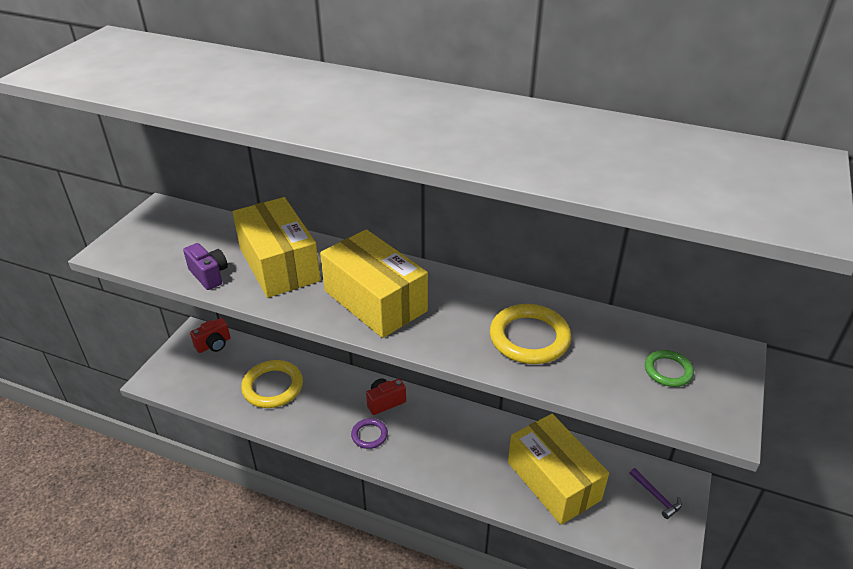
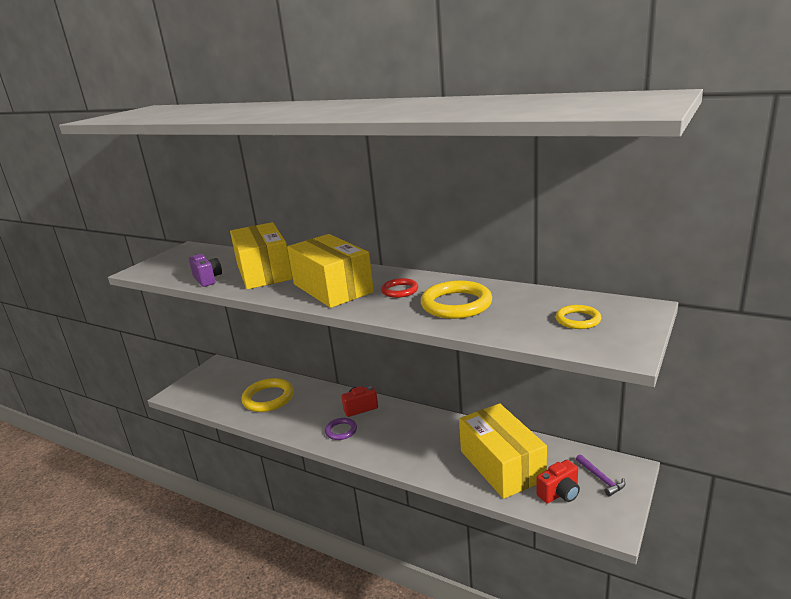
camera: 10 degrees right, 15 degrees down
red camera [190,318,230,353] -> red camera moved to [537,460,580,503]
green ring [645,350,694,387] -> yellow ring [556,305,601,329]
none -> red ring [381,278,418,298]

